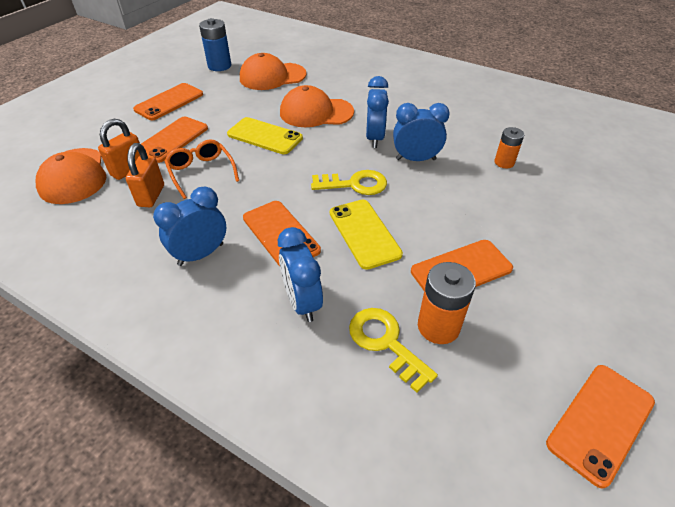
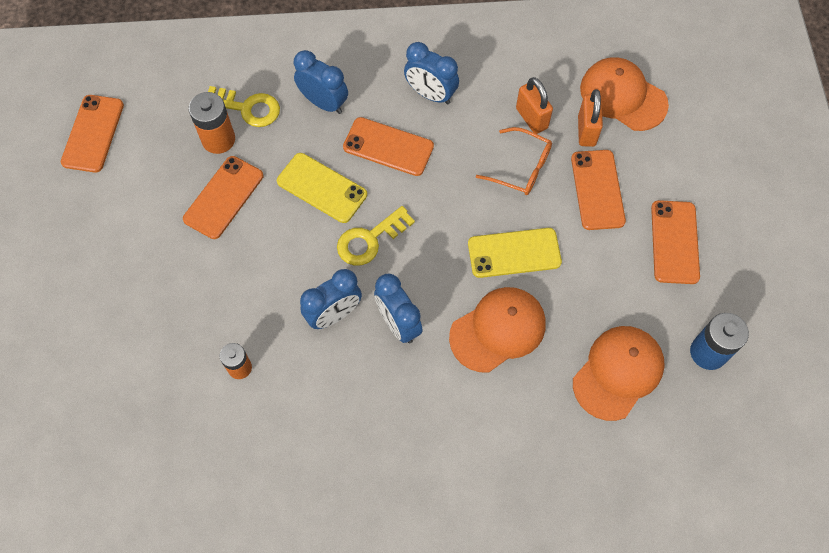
camera: 145 degrees right, 20 degrees up
blue clock [153,187,226,266] -> blue clock turned 105 degrees clockwise [404,42,459,105]

